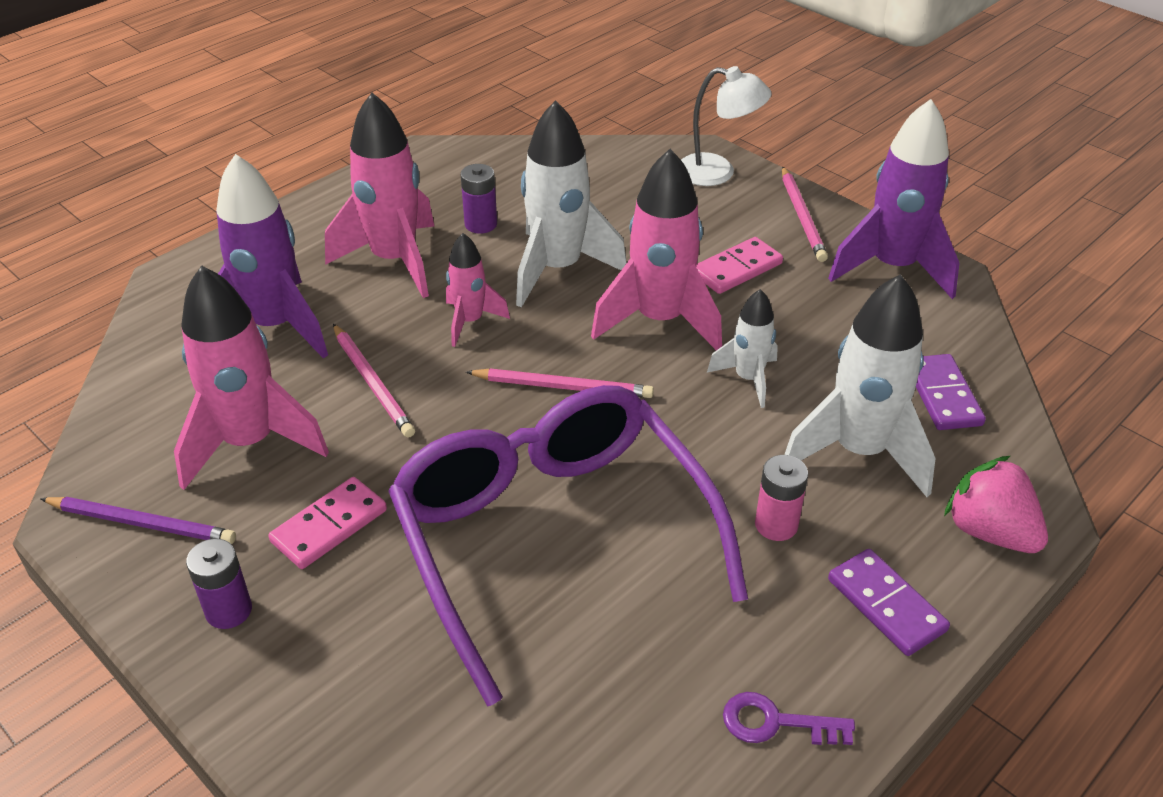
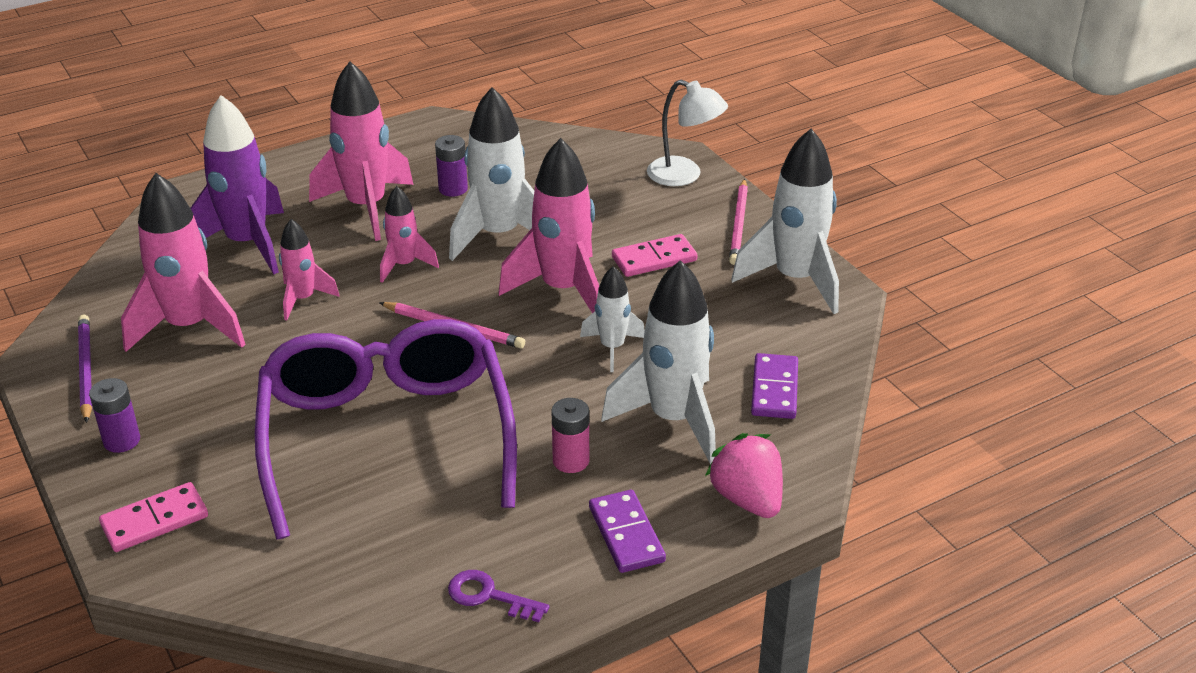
camera: 15 degrees right, 5 degrees down
purple pencil [40,497,236,544] -> purple pencil turned 135 degrees counterclockwise [78,315,92,423]
pink domino [268,477,387,569] -> pink domino moved to [99,482,208,552]
pink pencil [333,324,415,437] -> pink rocket [279,219,340,320]
purple rocket [828,99,959,299] -> white rocket [731,129,839,314]

